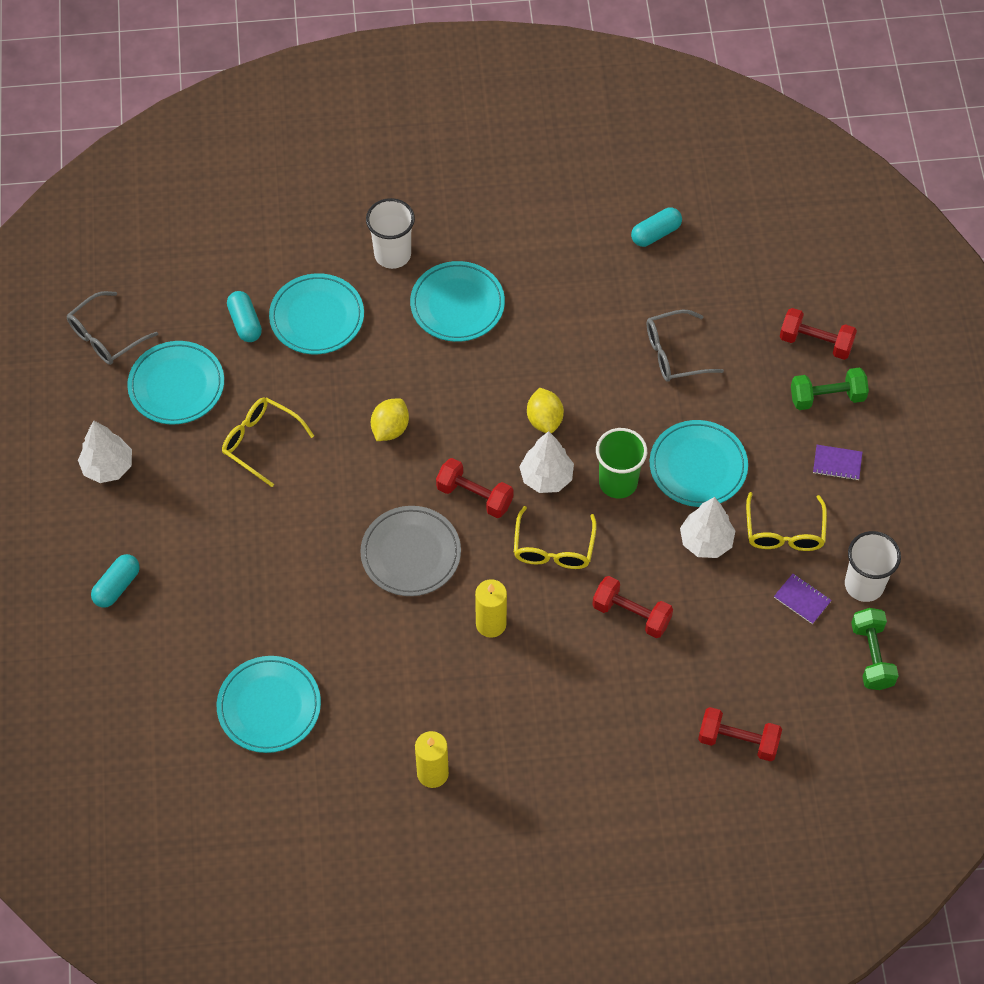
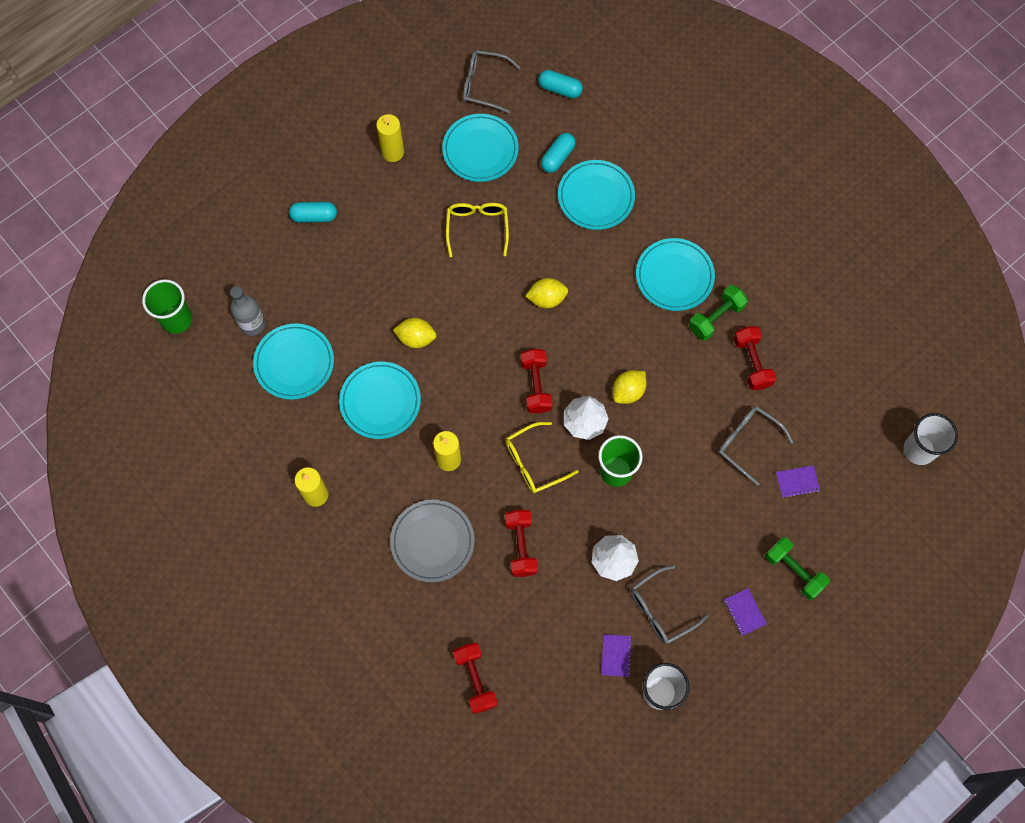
camera: 55 degrees right, 10 degrees up
white tree [78,420,132,483] -> yellow candle [376,114,404,162]
grey plate [360,506,461,596] -> grey plate moved to [390,499,475,583]
white cup [366,198,415,269] -> white cup moved to [904,413,958,465]
turquoise capsule [631,208,682,247] -> turquoise capsule moved to [538,70,583,98]
turquoise plate [650,420,748,507] -> turquoise plate moved to [339,362,421,439]
yellow glasses [746,492,827,551] -> grey glasses [631,565,708,644]
red dumbbell [780,308,857,360] -> red dumbbell moved to [734,326,776,390]
green dumbbell [851,608,899,690] -> green dumbbell moved to [689,285,748,341]
none -> green cup [142,279,192,334]
none -> grey bottle [230,286,265,336]
none -> yellow lemon [393,318,436,348]
none -> purple notebook [776,465,820,498]

